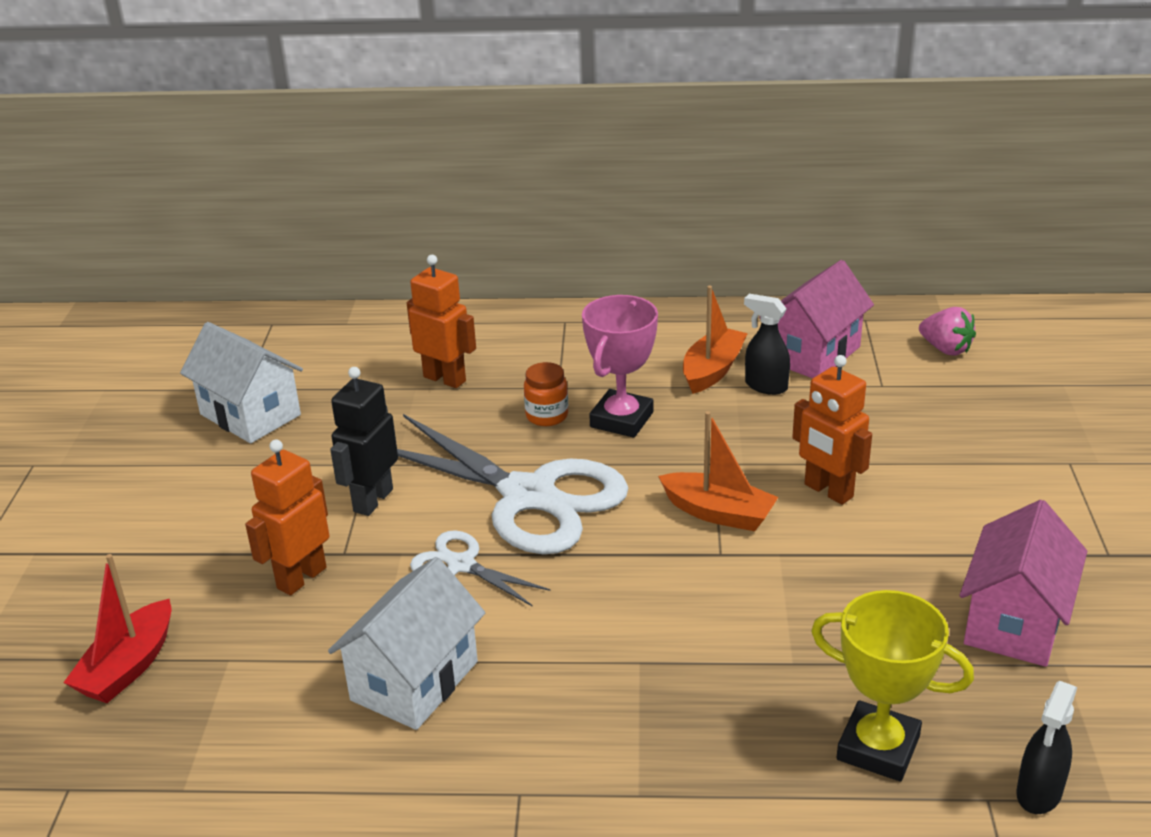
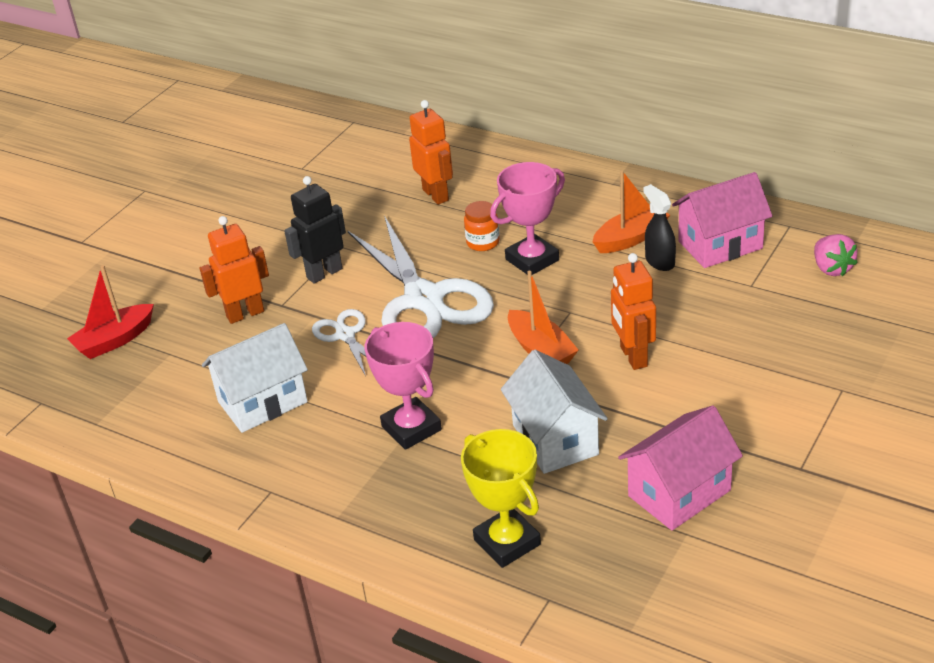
camera: 30 degrees right, 5 degrees up
white house [180,322,303,443] -> white house moved to [501,350,608,474]
black spray bottle [1016,681,1077,814] -> none
none -> pink trophy [365,322,442,450]

